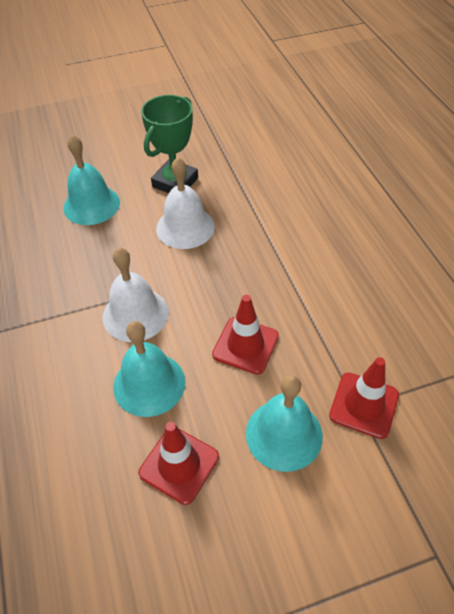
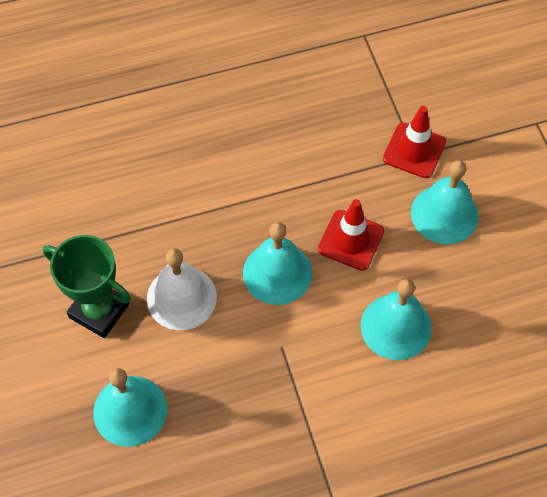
camera: 90 degrees left, 10 degrees up
white bell [103,248,169,342] -> none
red traffic cone [139,422,219,505] -> none
none -> turquoise bell [243,222,312,305]

